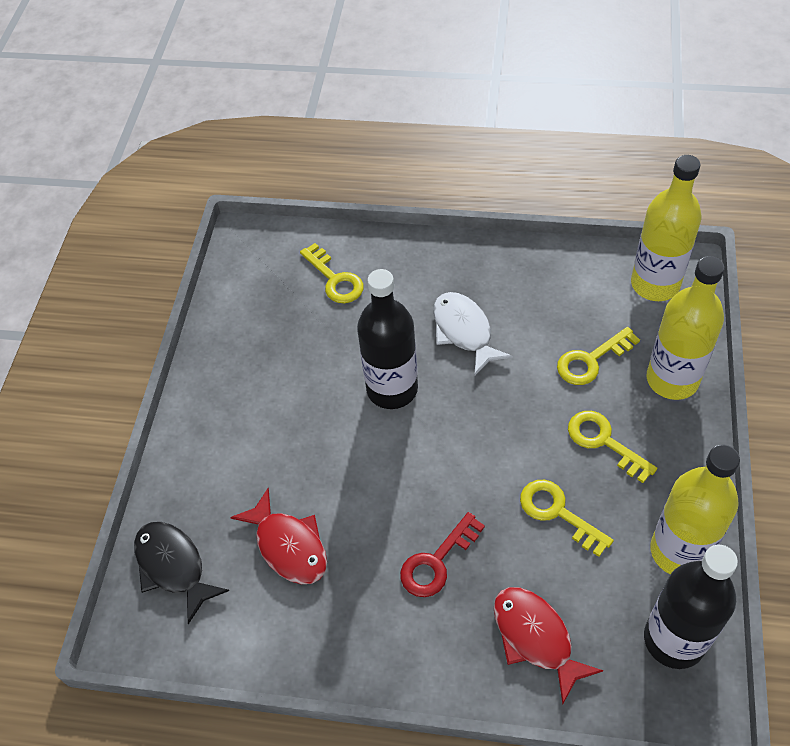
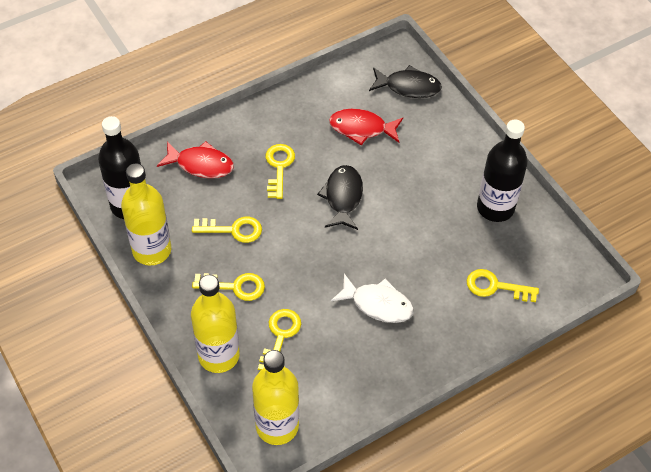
camera: 135 degrees right, 0 degrees up
black bottle [357,269,418,409] -> black bottle moved to [477,120,528,222]
red key [400,512,485,597] -> yellow key [266,144,295,199]
none -> black fish [317,165,363,230]

